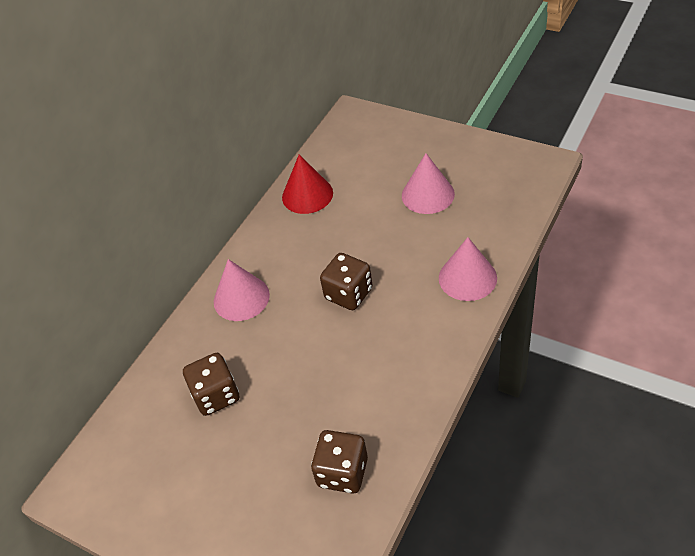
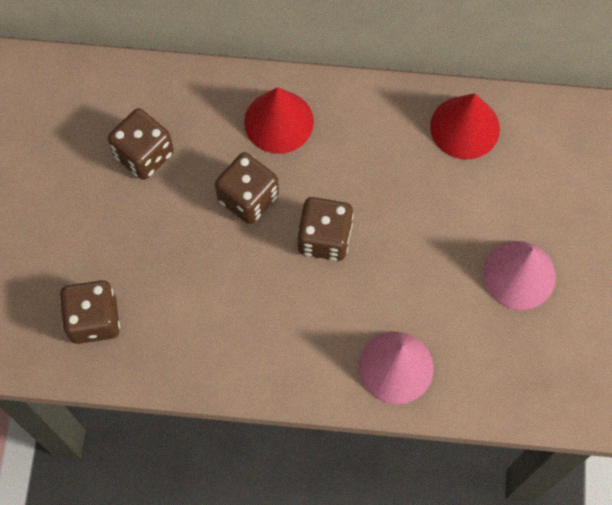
camera: 60 degrees right, 20 degrees up
pink cone [214,259,270,321] -> red cone [244,87,314,154]
none -> brown dice [215,152,279,224]

